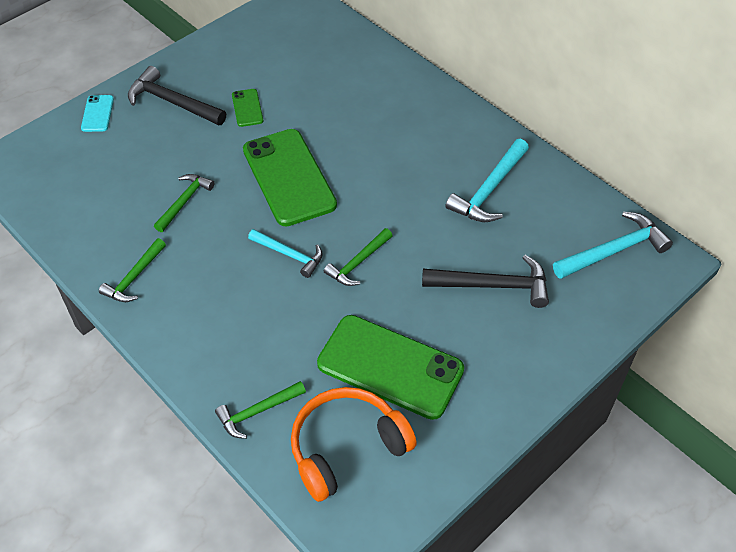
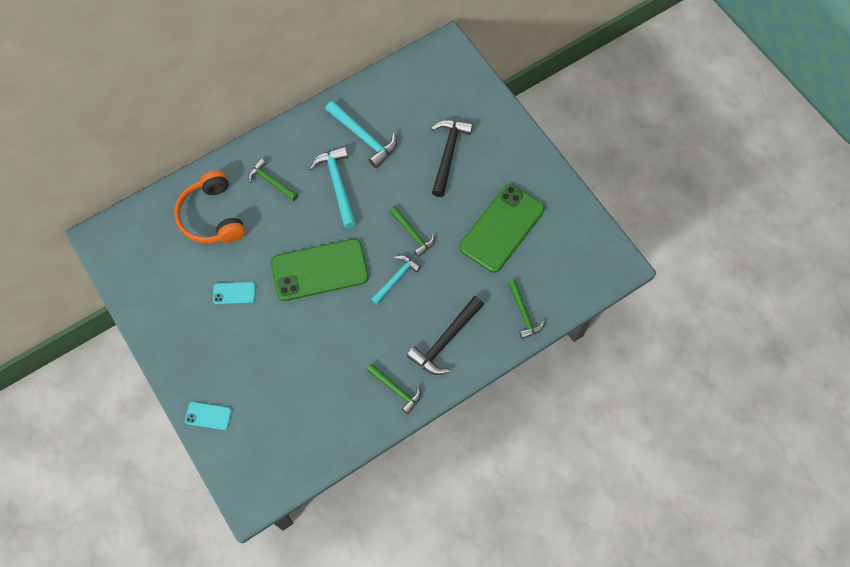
camera: 80 degrees left, 15 degrees up
black hammer [128,66,226,125] -> black hammer moved to [407,296,484,375]
green hammer [154,174,214,232] -> green hammer moved to [248,159,298,201]
green phone [232,89,263,127] -> turquoise phone [213,282,255,304]
orange headphones [291,387,417,502] -> orange headphones moved to [174,170,245,243]
turquoise hammer [553,212,673,279] -> turquoise hammer moved to [309,146,356,228]

